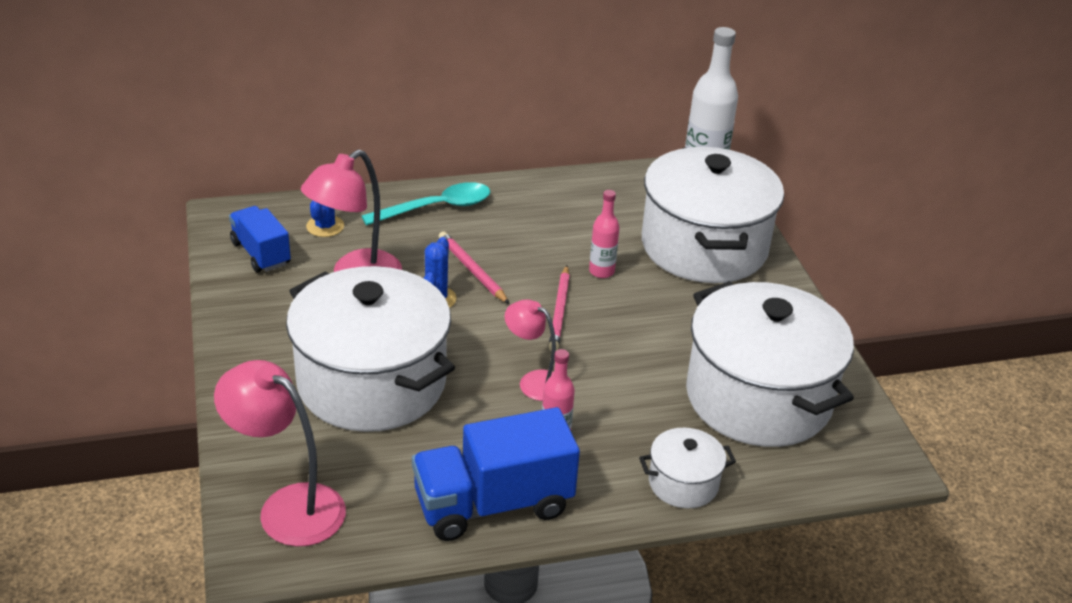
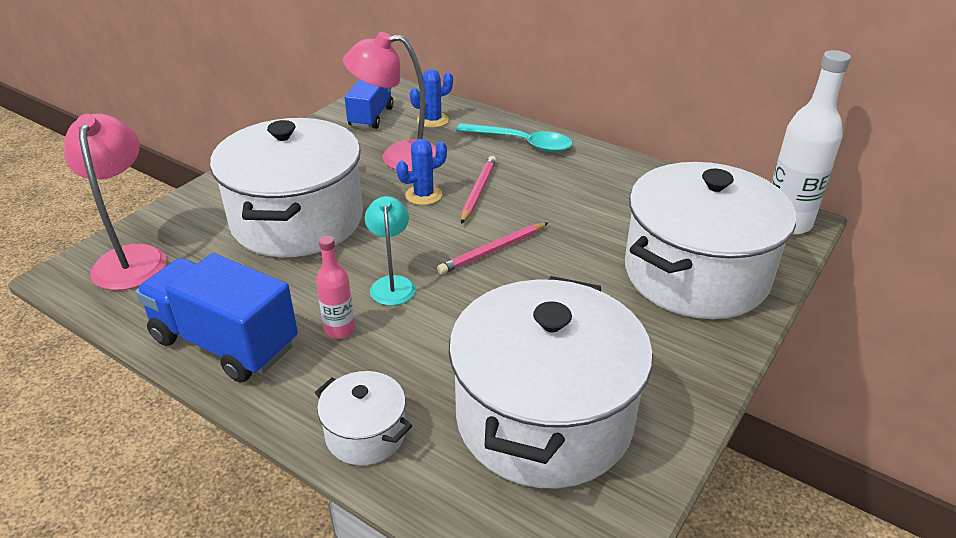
camera: 50 degrees right, 0 degrees up
pink lamp [505,299,556,401] -> turquoise lamp [365,196,416,305]
pink bottle [589,190,620,278] -> none

